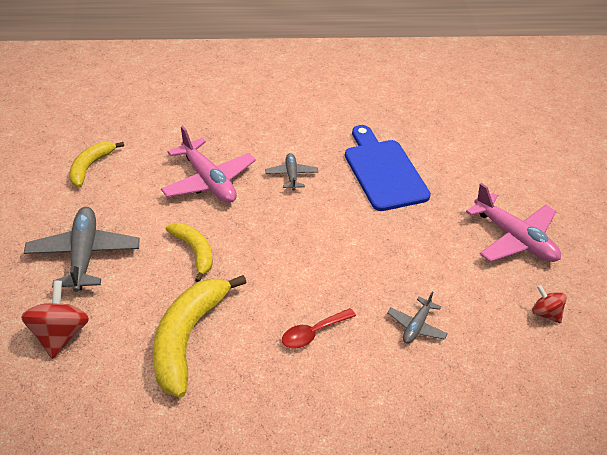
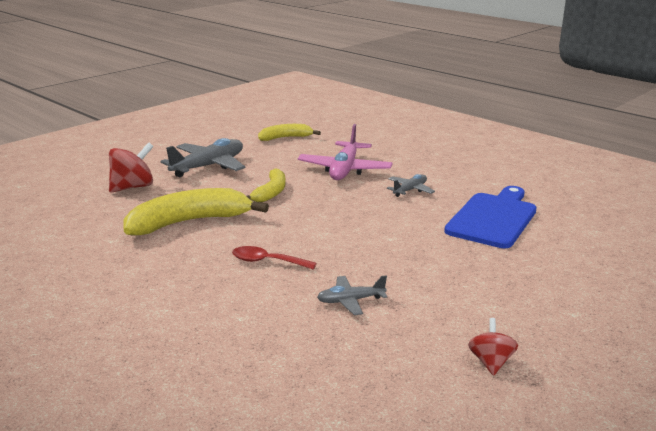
camera: 50 degrees right, 20 degrees down
pink plane [466,183,561,262] -> none

